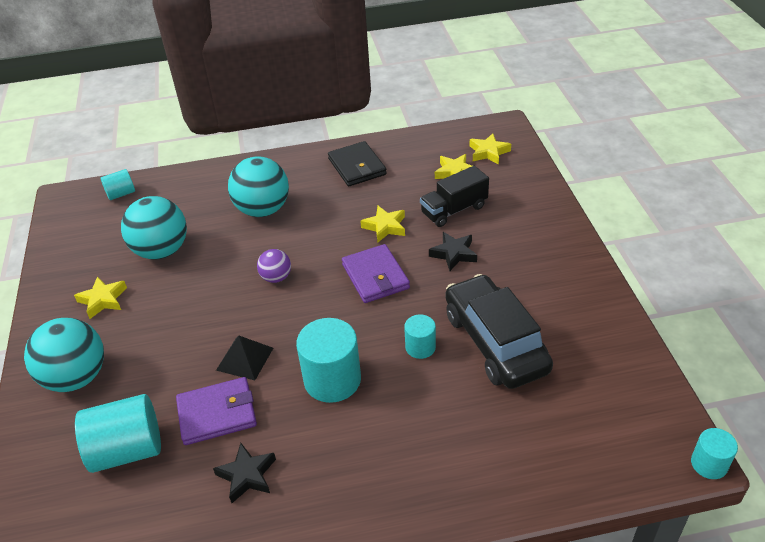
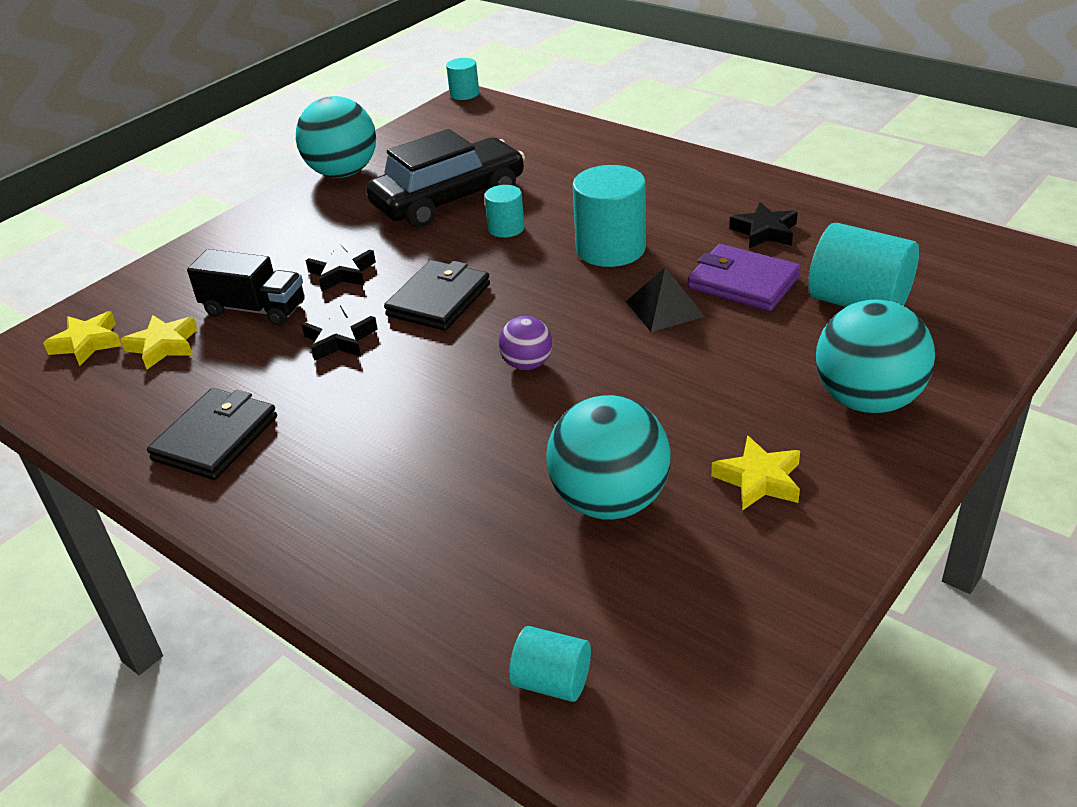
camera: 130 degrees left, 5 degrees down
turquoise ball [228,157,289,217] -> turquoise ball moved to [296,96,376,178]
purple wallet [342,244,410,303] -> black wallet [384,260,490,331]
yellow star [360,206,405,243] -> black star [301,306,378,361]
black car [445,274,553,389] -> black car turned 150 degrees counterclockwise [366,129,525,228]

